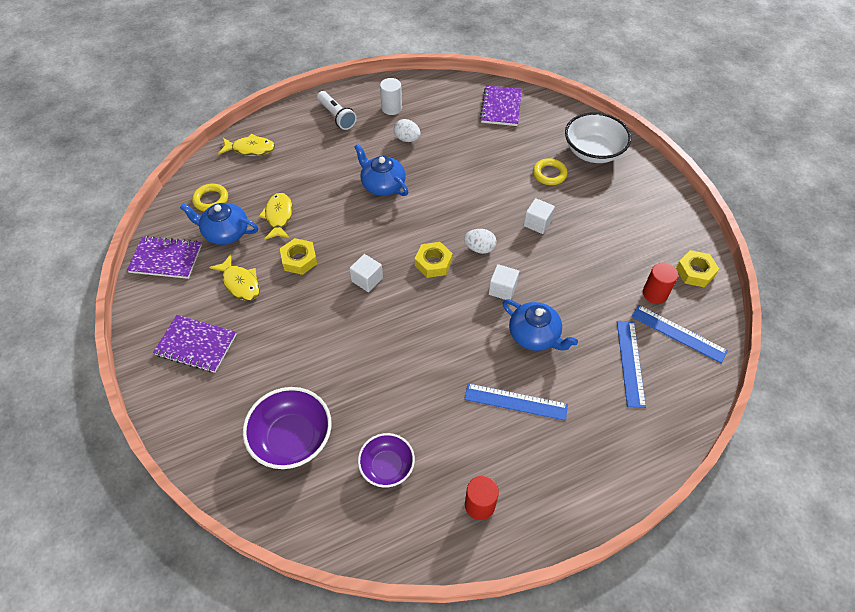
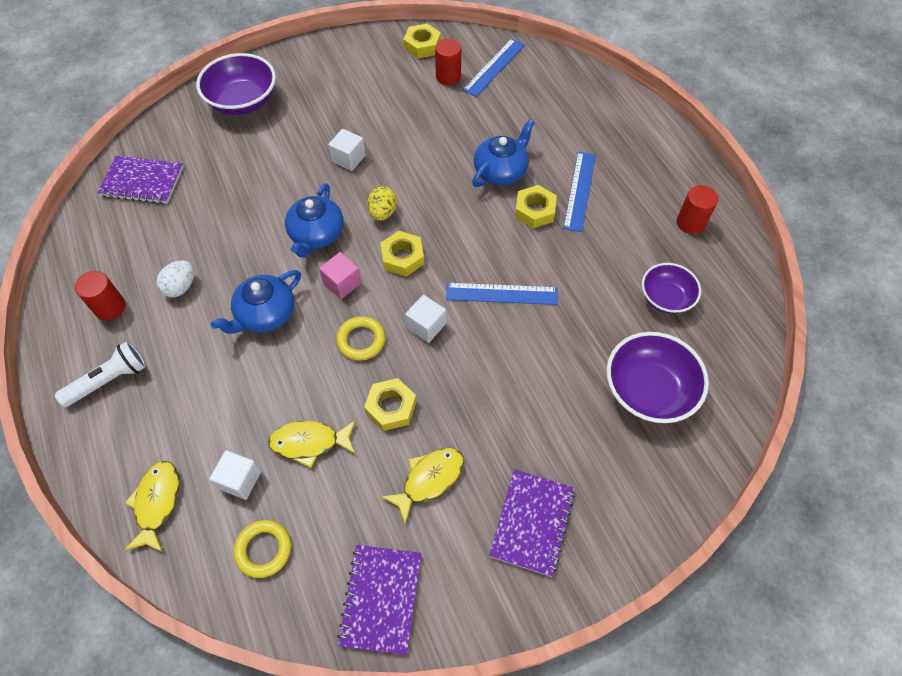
camera: 90 degrees left, 5 degrees up
blue teapot [180,203,258,245] -> blue teapot moved to [285,183,344,258]
white cylinder [380,78,402,115] -> red cylinder [75,271,125,320]
white egg [464,229,496,254] -> yellow egg [367,186,397,221]
white cube [489,264,519,300] -> white cube moved to [209,450,261,500]
yellow ring [533,158,568,185] -> yellow ring moved to [336,316,385,361]
white bowl [565,112,631,163] -> purple bowl [196,53,276,115]
blue ruler [617,321,646,408] -> blue ruler moved to [446,283,558,305]
none -> pink cube [319,252,362,299]
none -> yellow nut [515,185,557,228]

